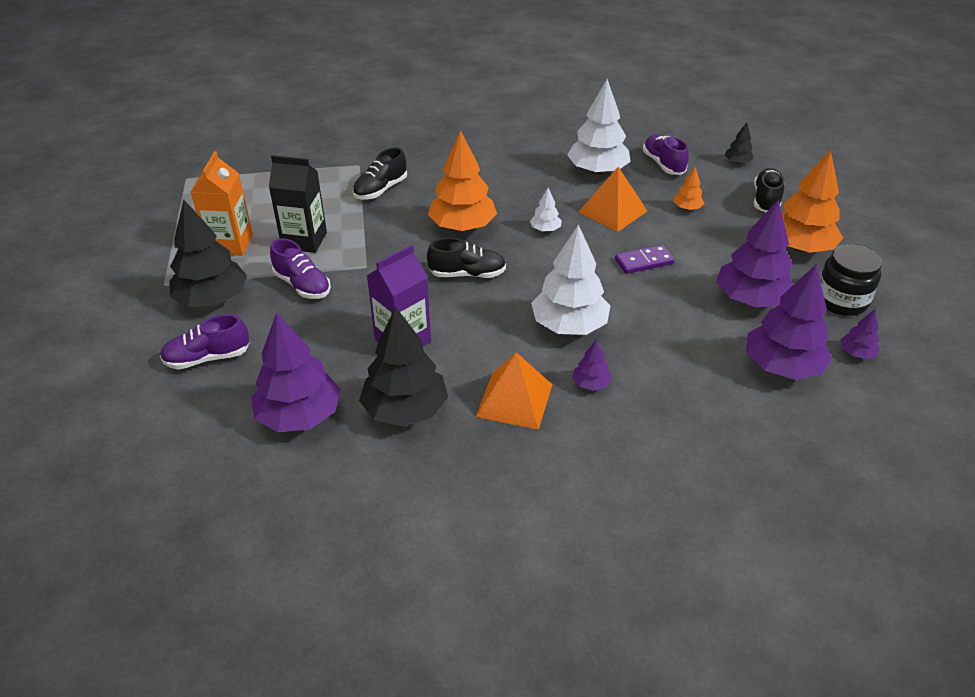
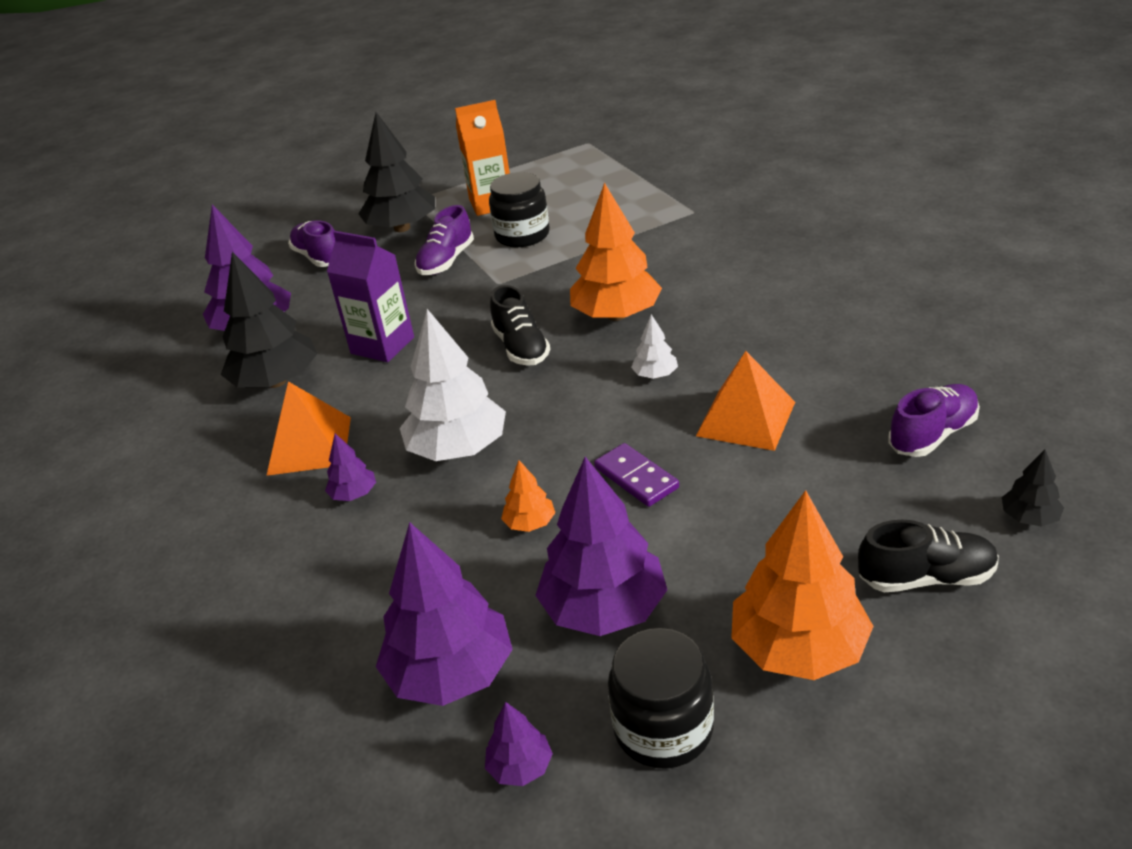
camera: 75 degrees right, 5 degrees down
black carton [269,155,327,253] -> black jar [489,172,550,247]
black shoe [353,148,407,199] -> none
white tree [567,79,631,175] -> none
orange tree [673,167,704,210] -> orange tree moved to [501,460,555,532]

